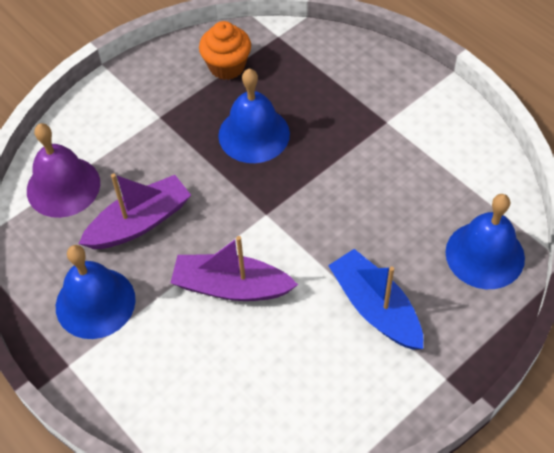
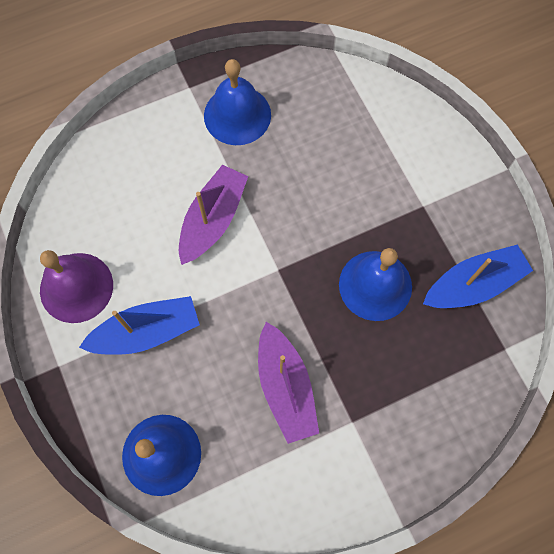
camera: 105 degrees right, 15 degrees up
purple bell [27,123,100,218] -> purple bell moved to [40,250,113,323]
purple boat [79,173,191,249] -> purple boat moved to [258,322,319,444]
orange cupcake [199,21,251,80] -> blue boat [423,245,533,308]

